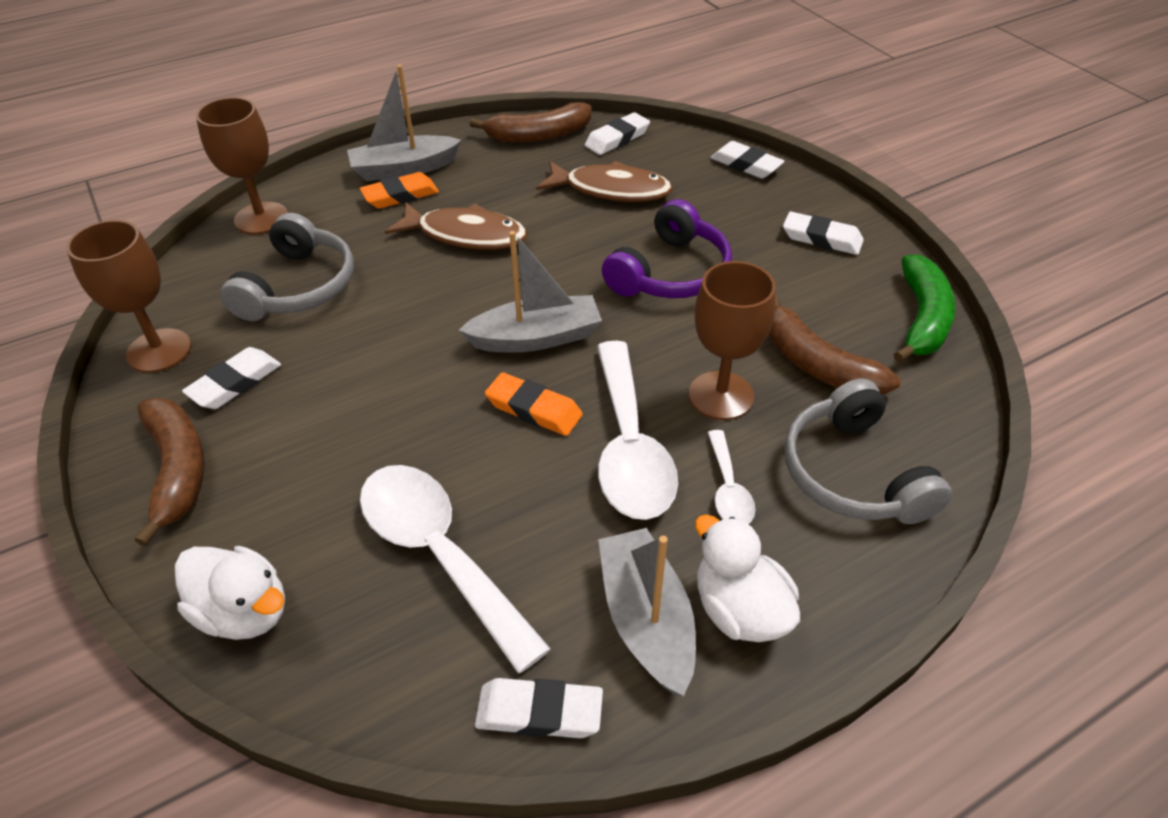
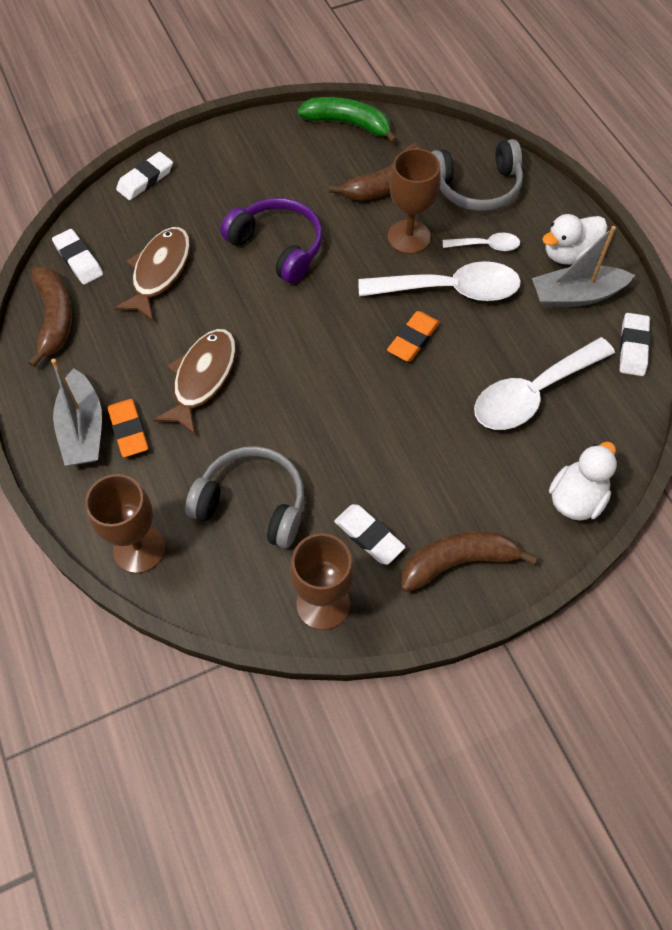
camera: 85 degrees left, 15 degrees up
grey boat [459,231,602,353] -> none
white eraser [783,212,864,255] -> none

